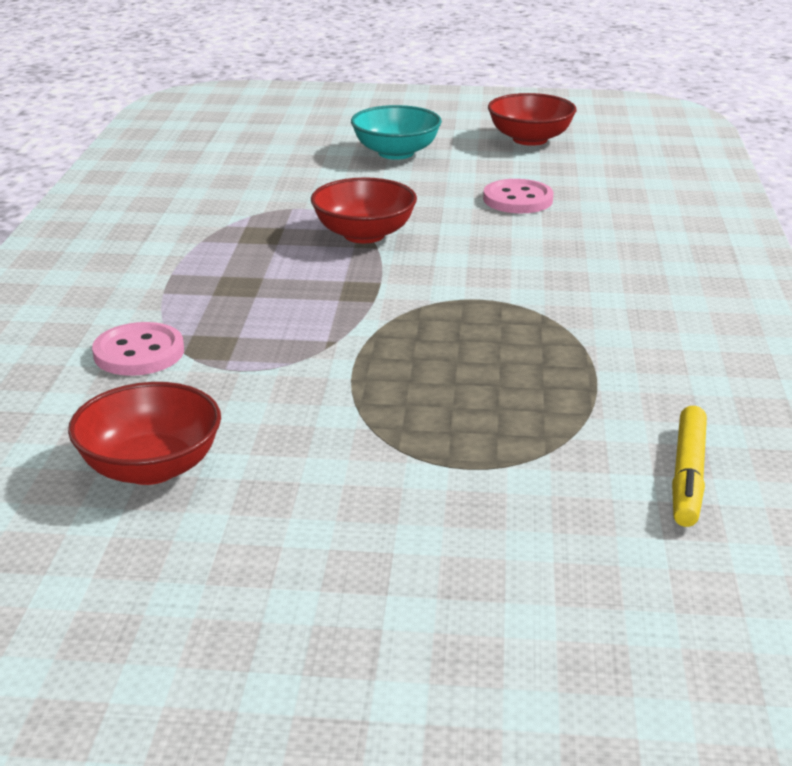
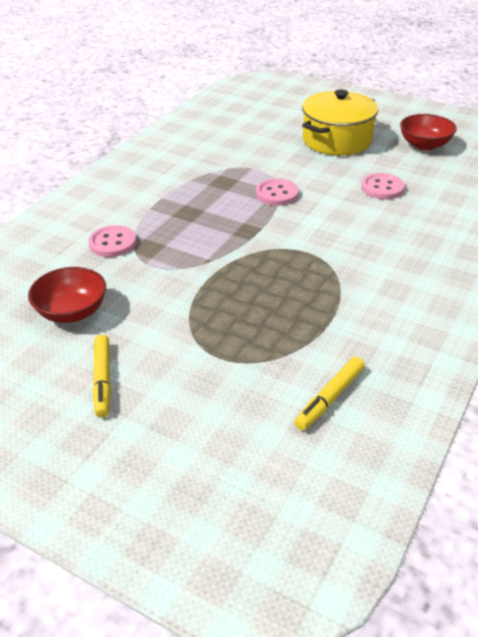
camera: 25 degrees right, 10 degrees up
red bowl [311,177,417,243] -> pink button [256,179,299,206]
turquoise bowl [351,105,442,160] -> yellow pot [302,89,378,156]
none -> yellow marker [93,335,111,418]

